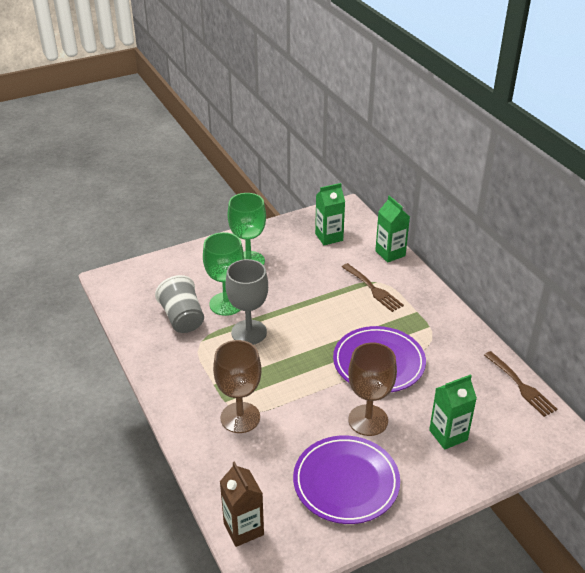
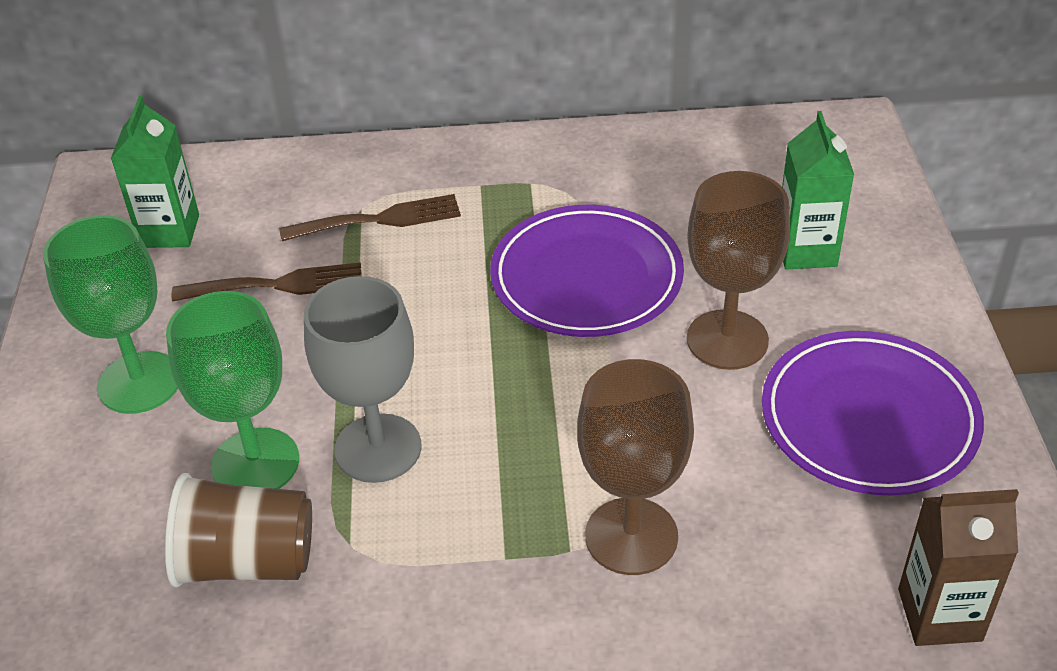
camera: 65 degrees left, 5 degrees up
grey cup [155,275,204,333] -> brown cup [165,473,312,587]
green carton [375,195,410,263] -> none
brown fork [484,351,557,417] -> brown fork moved to [172,262,362,301]

